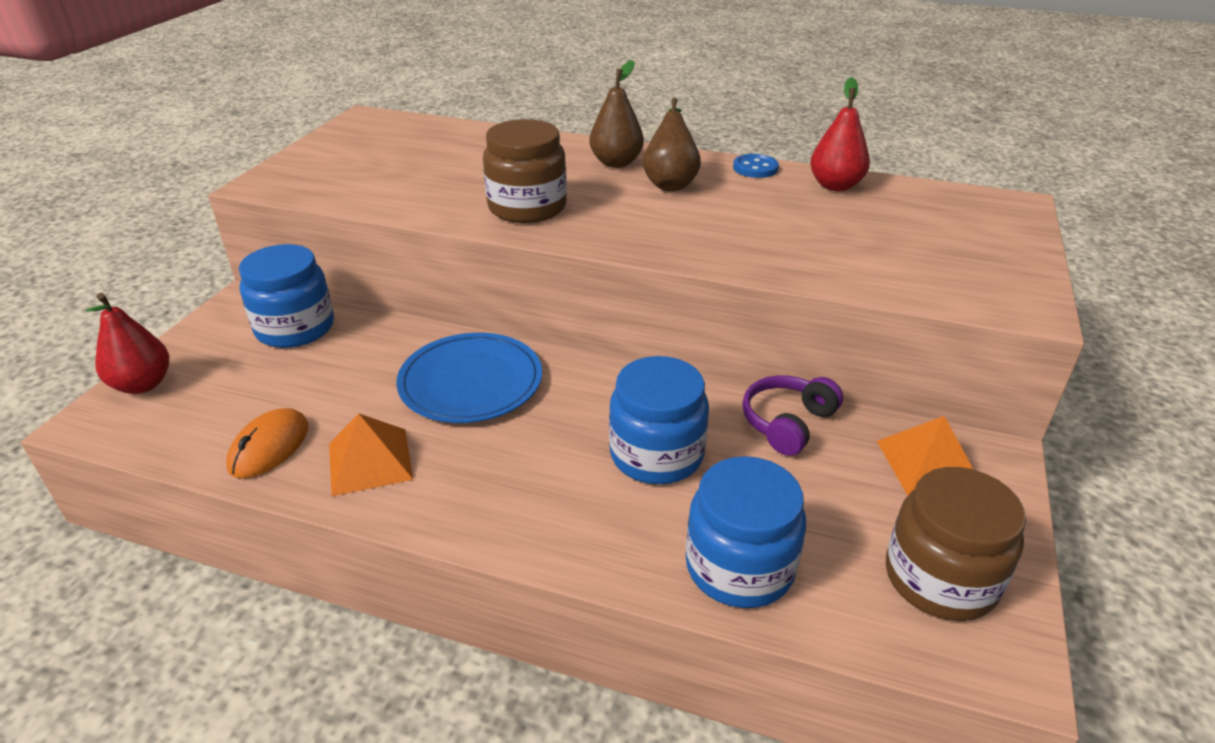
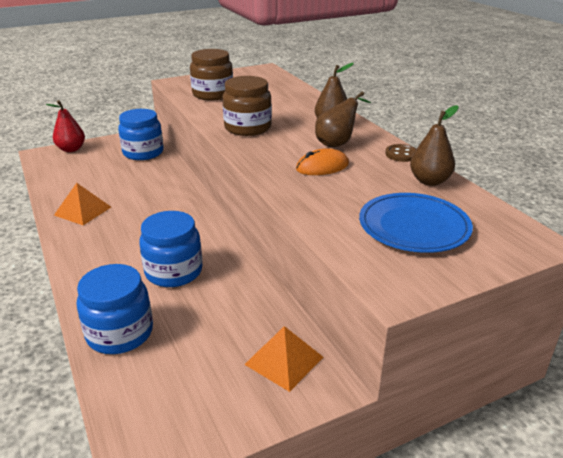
camera: 45 degrees right, 5 degrees down
orange mouse [226,408,308,479] -> orange mouse moved to [296,148,349,175]
blue plate [396,333,542,423] -> blue plate moved to [359,193,473,253]
blue button [733,154,779,178] -> brown button [385,144,416,162]
purple headphones [742,375,843,456] -> none
red pear [810,77,870,191] -> brown pear [410,105,459,186]
brown jar [886,467,1026,621] -> brown jar moved to [190,49,233,101]

